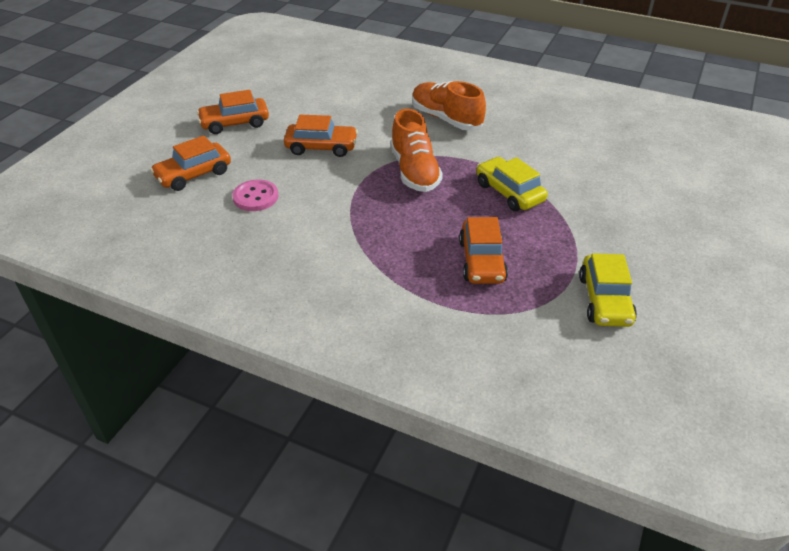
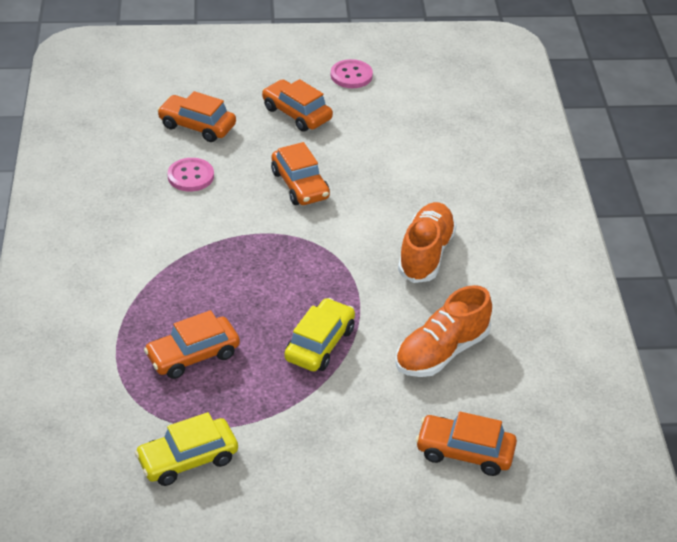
camera: 60 degrees right, 0 degrees up
orange shoe [391,109,443,192] -> orange shoe moved to [396,285,492,377]
none -> pink button [331,59,373,88]
none -> orange car [416,412,517,476]

